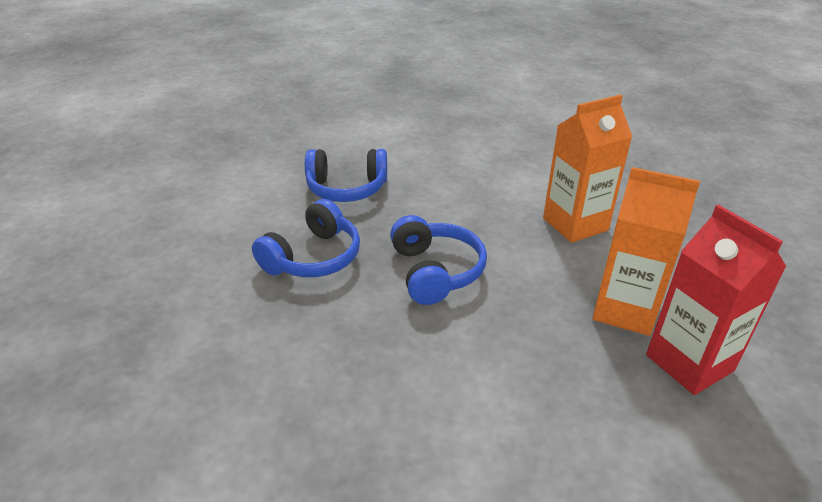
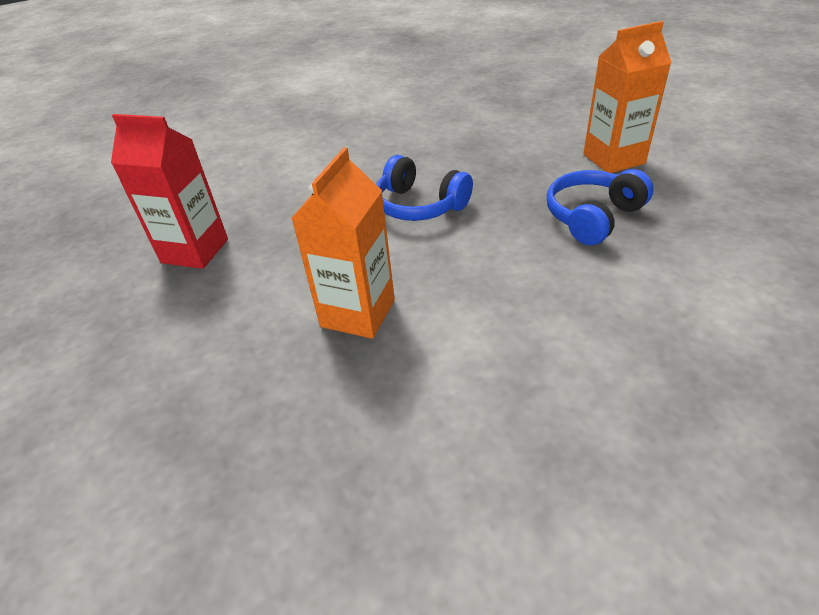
camera: 140 degrees right, 5 degrees up
blue headphones [252,199,360,277] -> none
orange carton [592,167,700,336] -> orange carton moved to [583,21,672,173]

